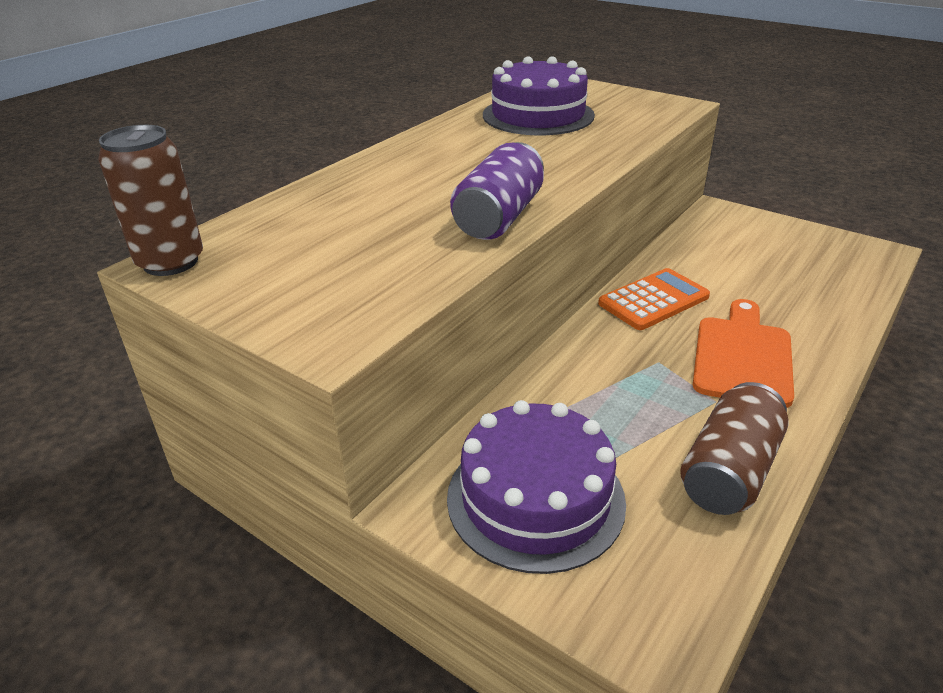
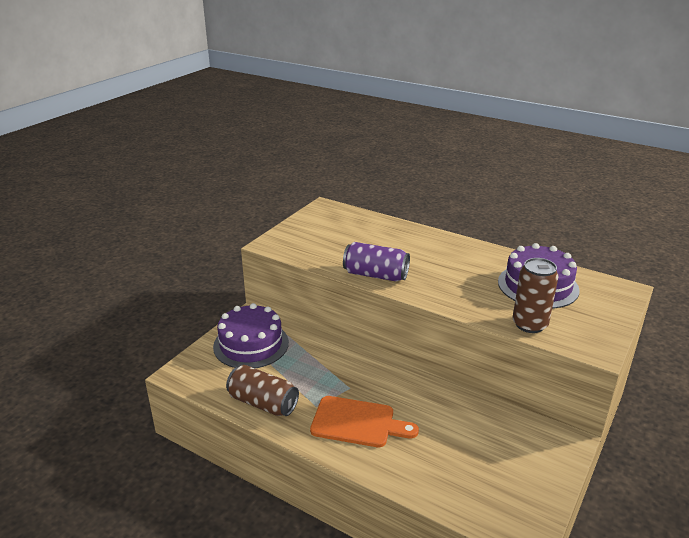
camera: 85 degrees right, 5 degrees down
brown can [98,125,203,276] -> brown can moved to [512,258,559,333]
orange calculator [598,268,710,330] -> none

